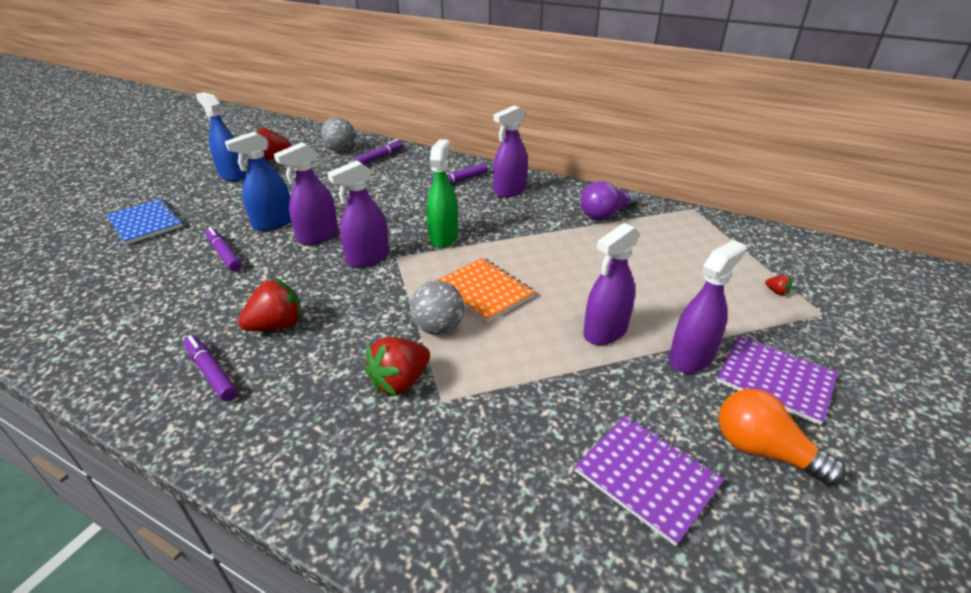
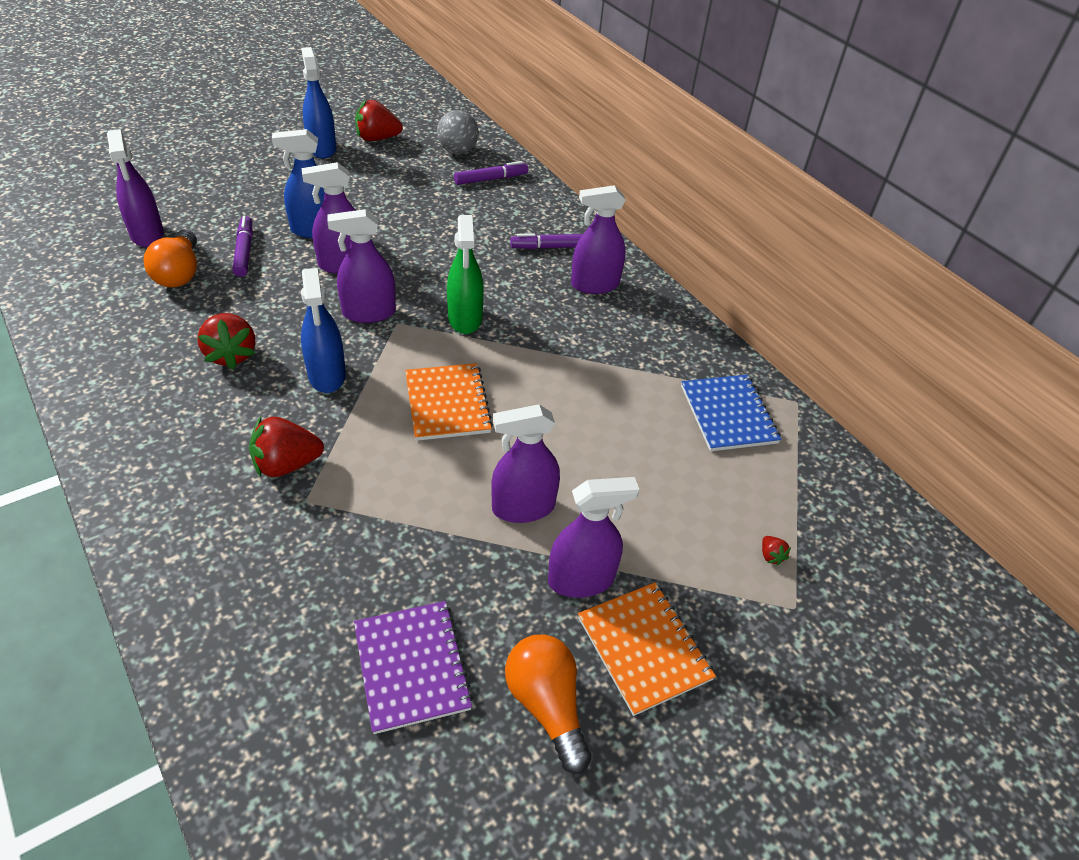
camera: 25 degrees right, 10 degrees up
blue notebook [106,198,183,245] -> blue notebook moved to [681,375,781,451]
purple marker [184,335,237,401] -> none
red strawberry [238,278,302,331] -> red strawberry turned 75 degrees clockwise [197,313,255,369]
grey ball [410,281,464,335] -> none
green spray bottle [426,139,458,248] -> green spray bottle turned 135 degrees clockwise [447,215,484,334]
purple light bulb [581,181,640,220] -> none
purple notebook [717,335,838,425] -> orange notebook [578,582,716,716]
none -> purple spray bottle [107,129,164,247]
none -> orange light bulb [144,229,197,287]
none -> blue spray bottle [301,268,346,393]

